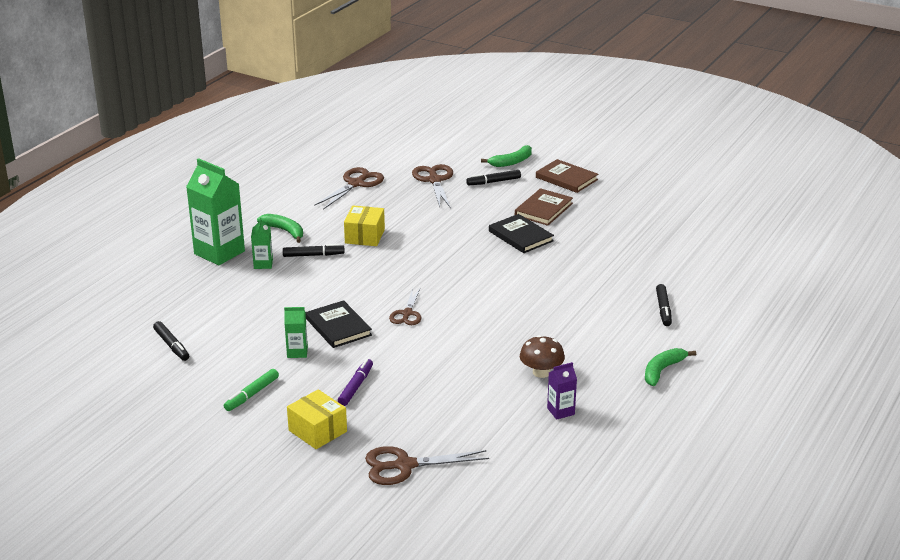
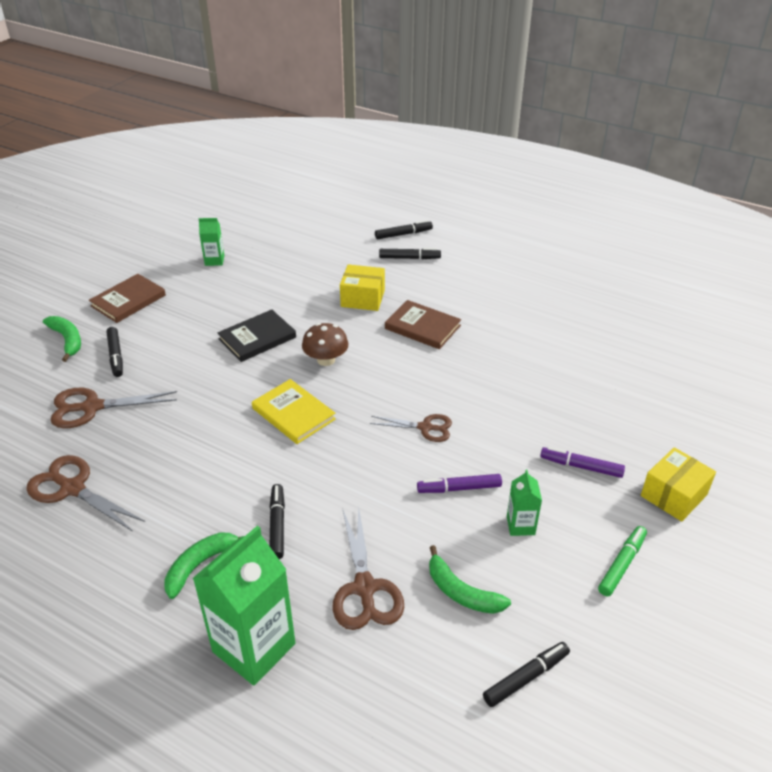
camera: 90 degrees left, 10 degrees up
green marker [224,369,279,411] -> green marker turned 90 degrees counterclockwise [598,526,647,596]
green carton [251,218,273,269] -> green carton moved to [199,218,224,266]
black book [306,300,372,348] -> purple marker [417,474,502,493]
yellow box [344,205,385,246] -> yellow box moved to [340,264,385,311]
brown scissors [365,446,489,485] -> brown scissors moved to [333,506,404,630]
brown book [515,188,573,226] -> brown book moved to [385,300,461,349]
brown mushroom [520,335,565,378] -> brown mushroom moved to [302,323,348,366]
purple carton [547,362,577,420] -> none
green banana [645,348,696,386] -> green banana moved to [429,545,511,614]
none -> yellow book [252,379,336,444]
none -> black marker [375,220,433,239]

